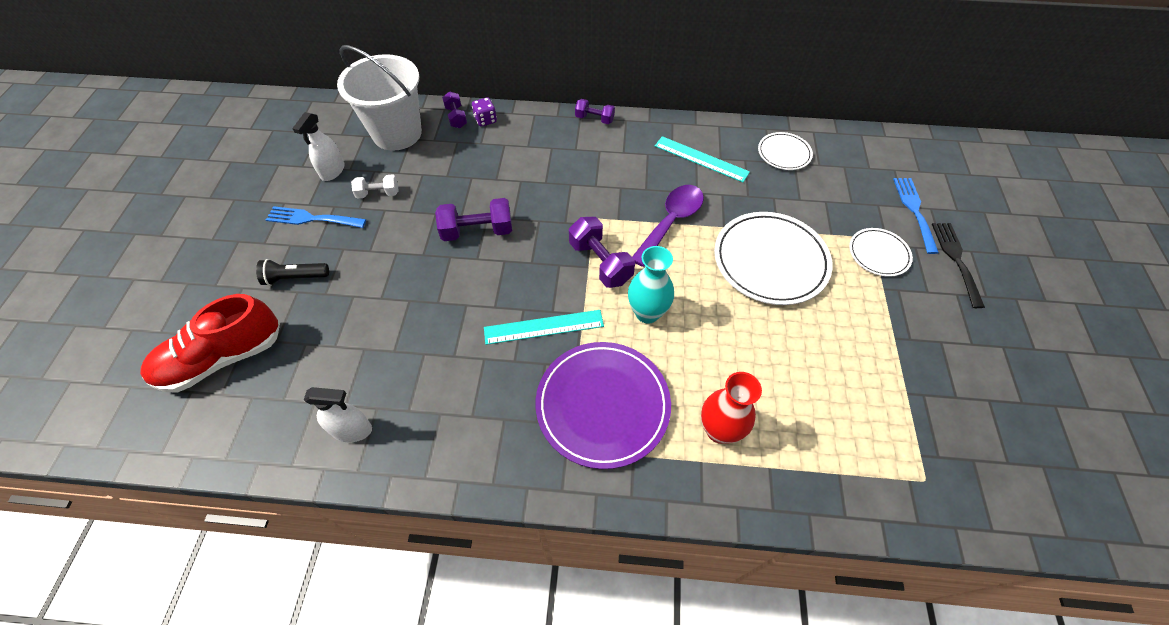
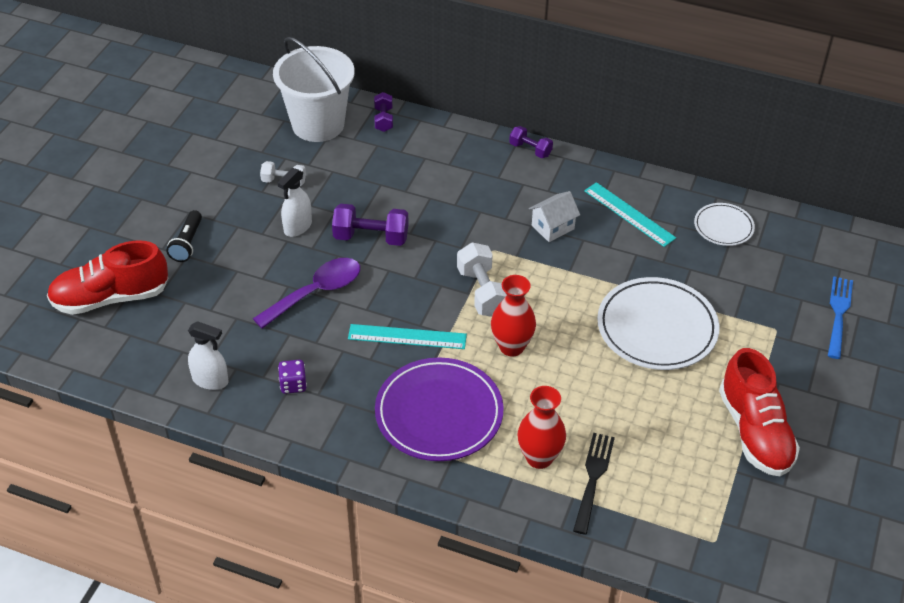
camera: 15 degrees right, 10 degrees down
black flashlight [256,259,329,286] -> black flashlight turned 90 degrees counterclockwise [166,210,202,262]
blue fork [266,206,366,228] -> none
white spray bottle [292,112,344,181] -> white spray bottle moved to [277,168,312,237]
purple dice [472,98,497,126] -> purple dice moved to [278,360,307,394]
purple dumbbell [569,217,635,288] -> white dumbbell [457,242,507,317]
turquoise vase [628,246,674,323] -> red vase [491,275,536,356]
purple spoon [632,185,704,267] -> purple spoon moved to [253,258,360,329]
white plate [849,228,913,277] -> none
black fork [932,223,985,308] -> black fork moved to [573,433,615,535]
none -> white house [529,191,580,242]
none -> red shoe [719,348,800,476]

